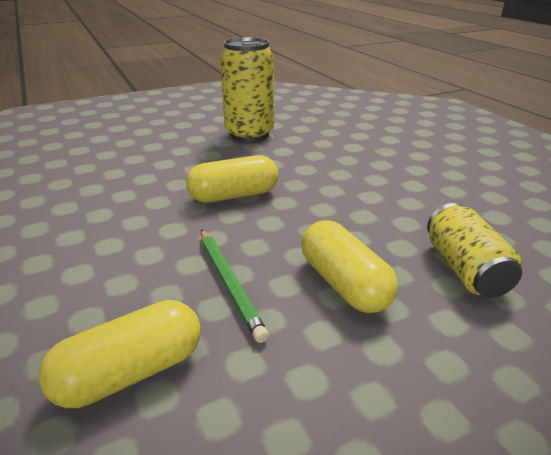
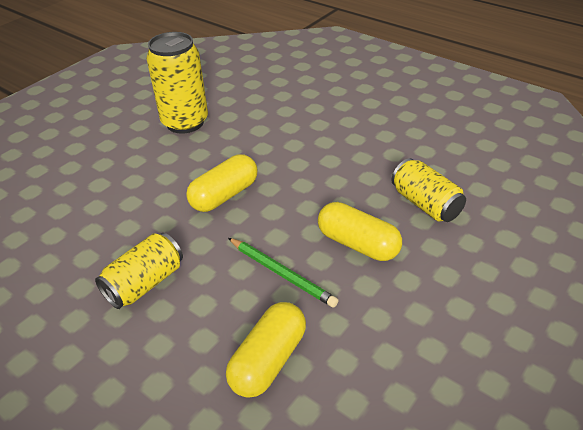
camera: 25 degrees left, 10 degrees up
none -> yellow can [95,233,183,309]

